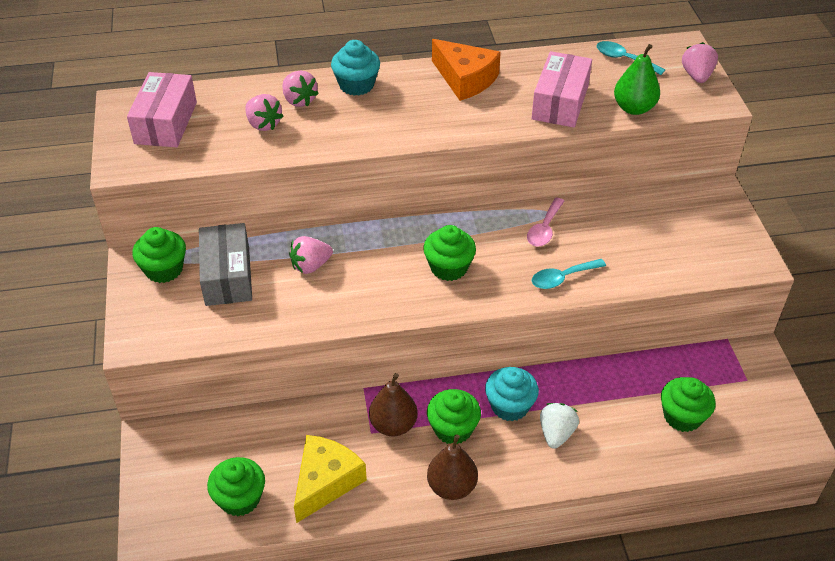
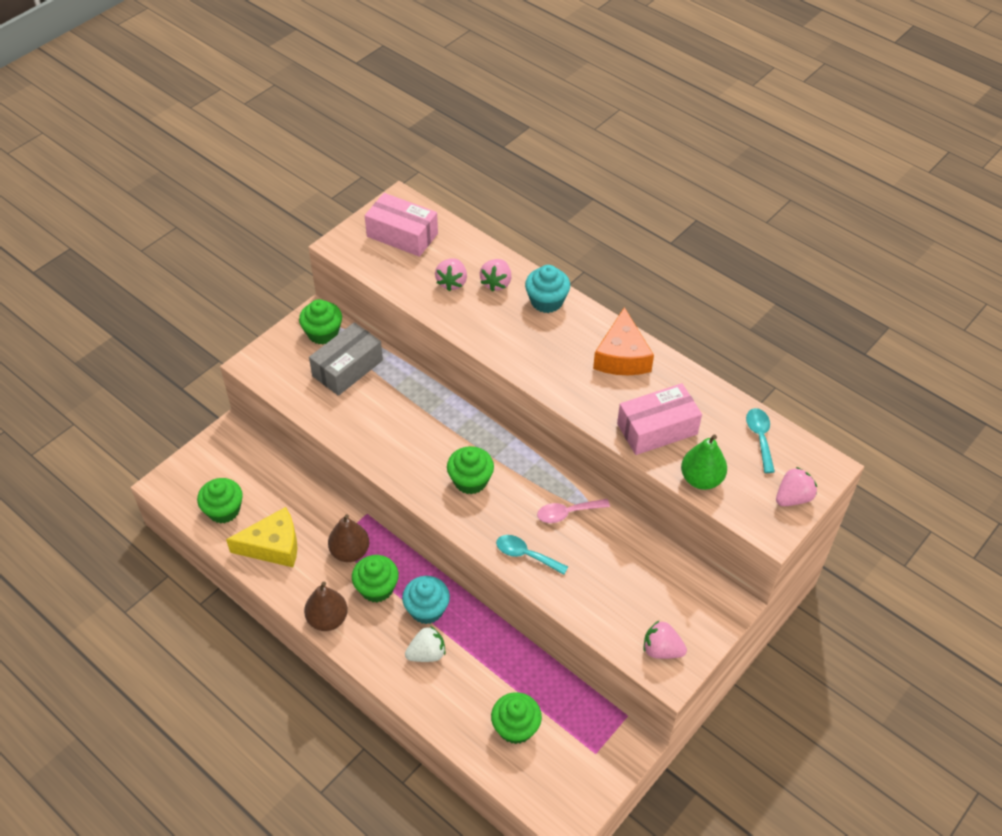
camera: 50 degrees right, 5 degrees up
pink box [127,72,197,147] -> pink box turned 60 degrees clockwise [365,193,438,257]
pink strawberry [289,236,333,274] -> pink strawberry moved to [644,621,687,659]

